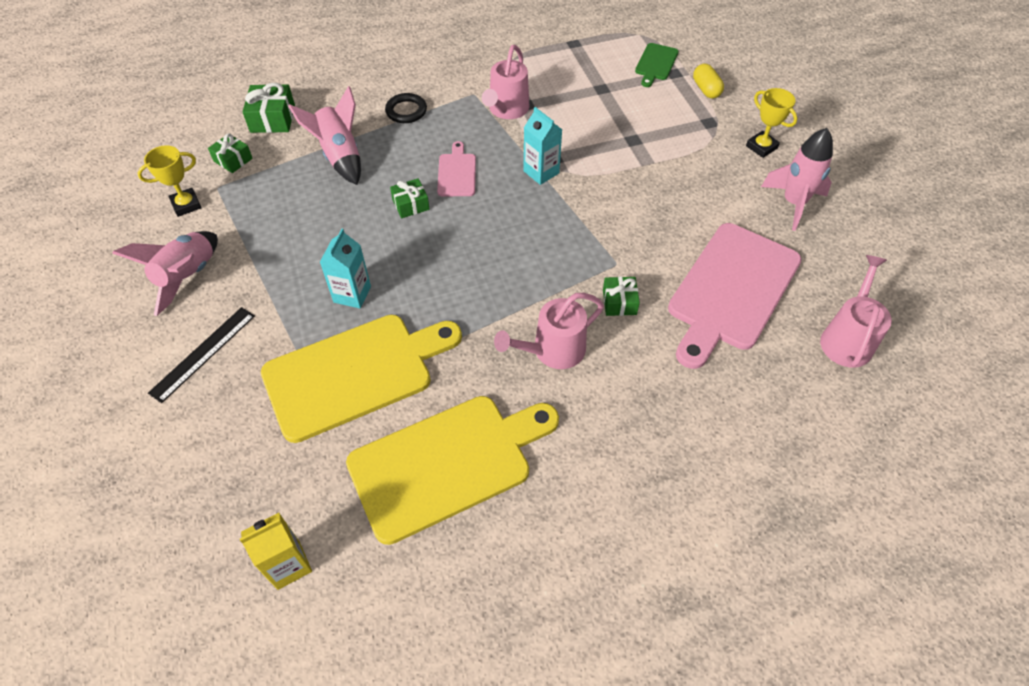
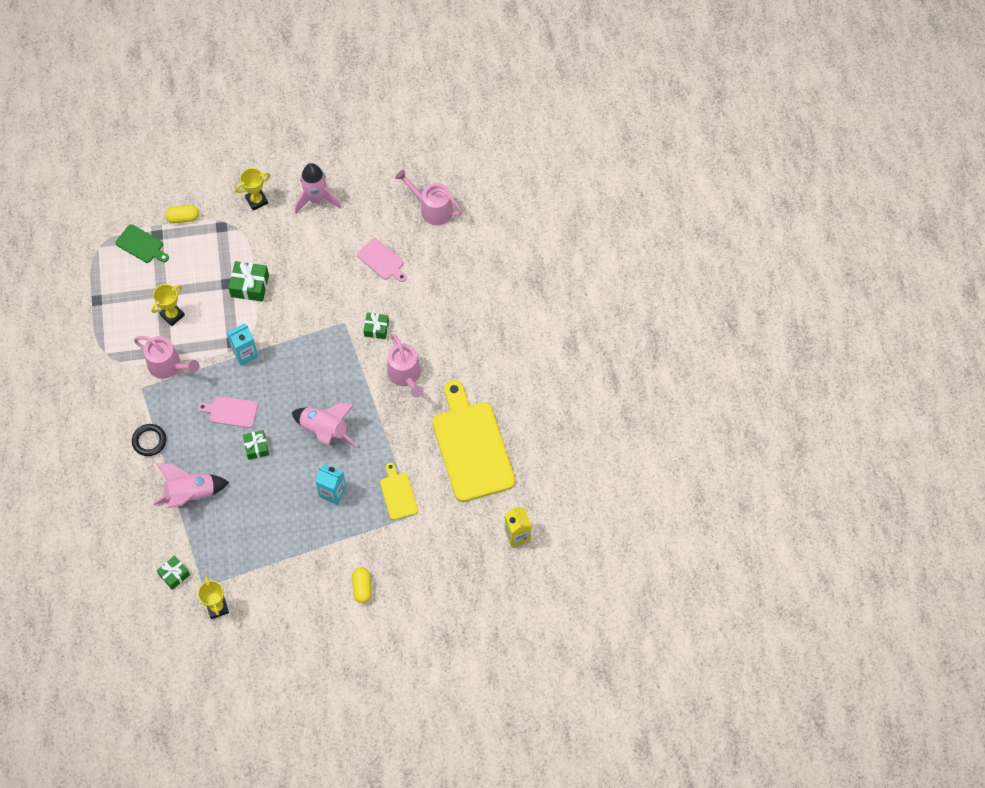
camera: 80 degrees left, 10 degrees up
pink rocket [112,231,218,316] -> pink rocket moved to [292,402,358,447]
black ruler [148,307,255,403] -> yellow capsule [352,567,372,603]
green gift [243,83,295,133] -> green gift moved to [229,261,269,302]
yellow cutting board [261,315,462,443] -> yellow cutting board [380,462,418,520], size x0.46
pink cutting board [668,223,802,369] -> pink cutting board [357,238,407,282], size x0.46
none -> yellow trophy [151,284,185,326]

